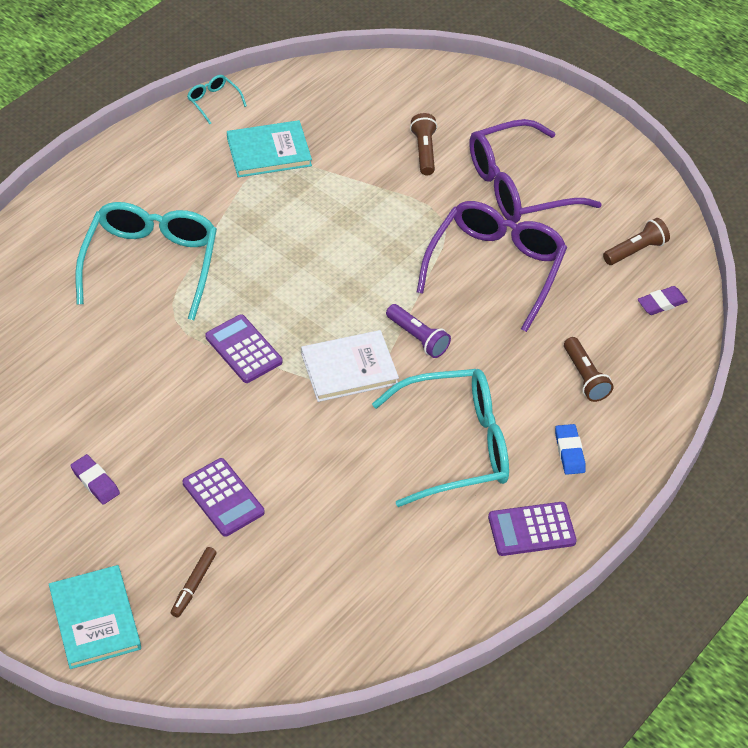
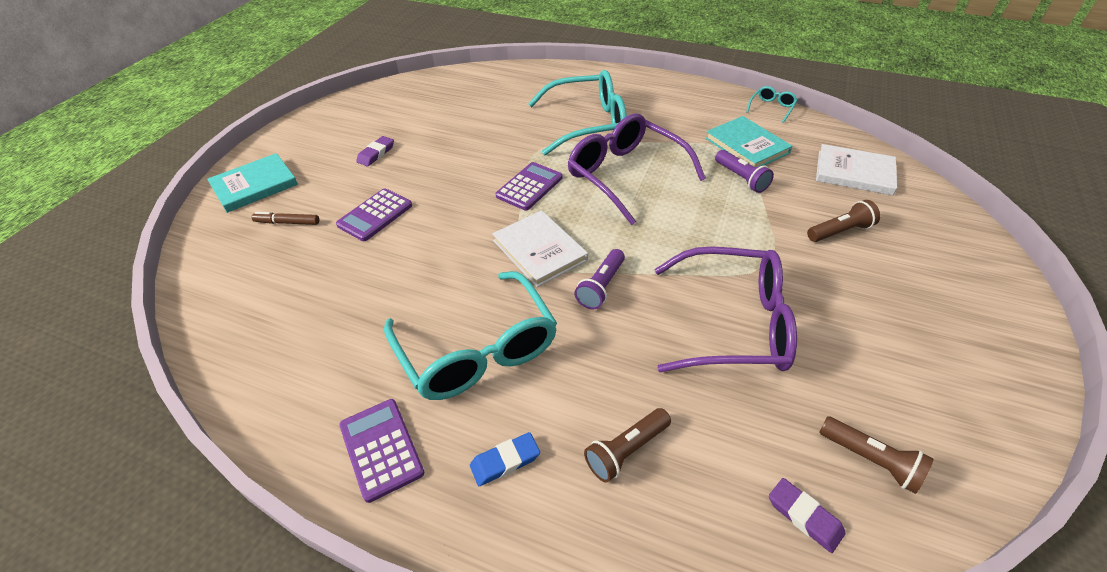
camera: 75 degrees right, 5 degrees down
purple glasses [469,119,602,223] -> purple glasses moved to [568,113,706,225]
none -> purple flashlight [715,150,774,193]
none -> white book [816,144,897,196]

